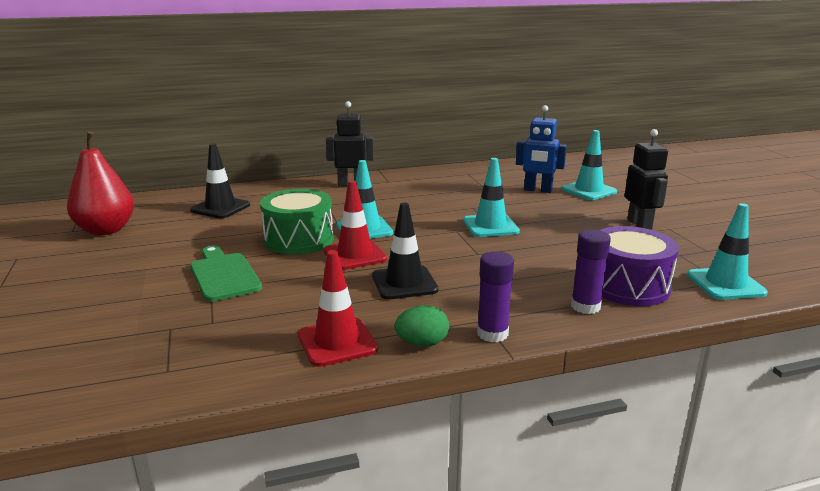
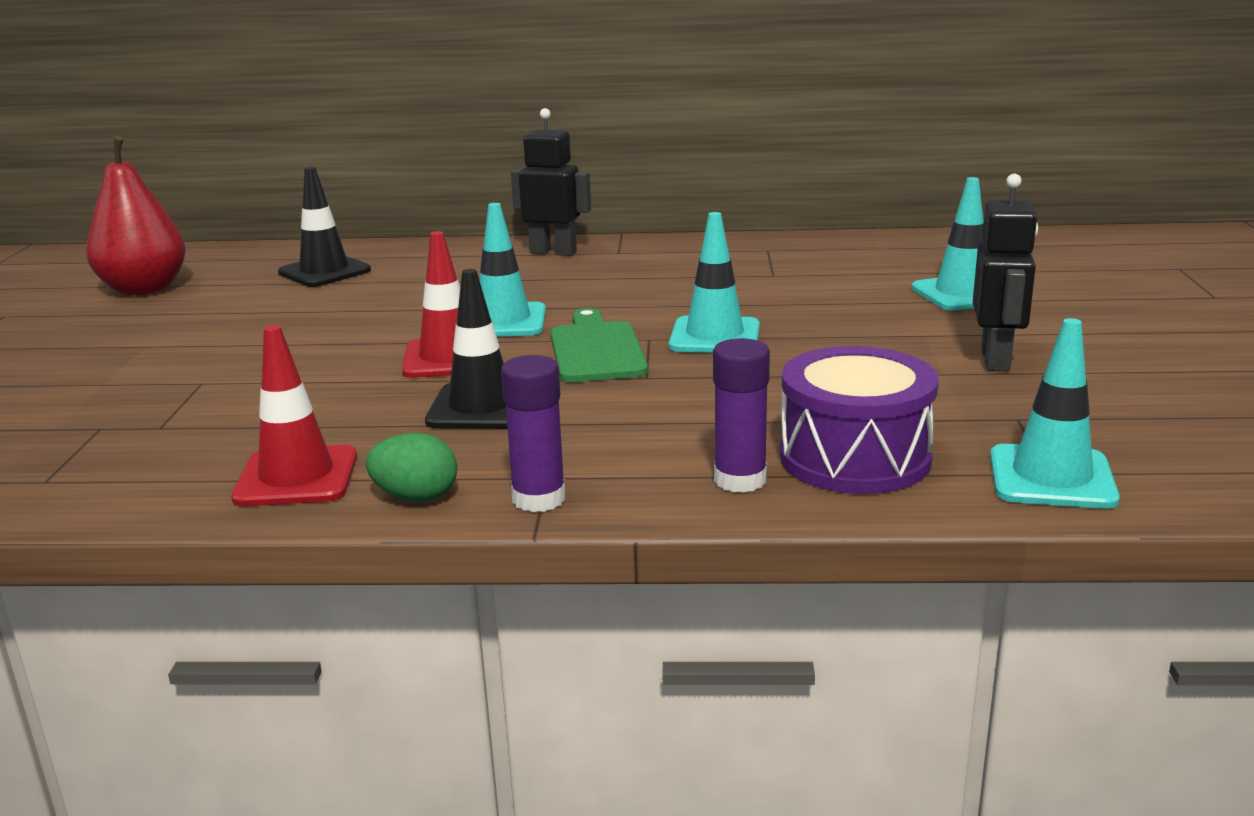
camera: 20 degrees right, 0 degrees up
green cutting board [190,245,262,302] -> green cutting board moved to [551,308,648,382]
green drum [260,189,334,254] -> none
blue robot [516,105,567,193] -> none

